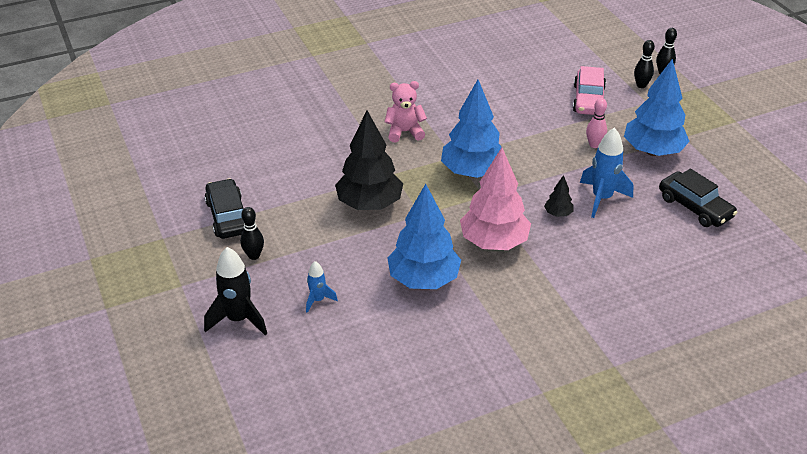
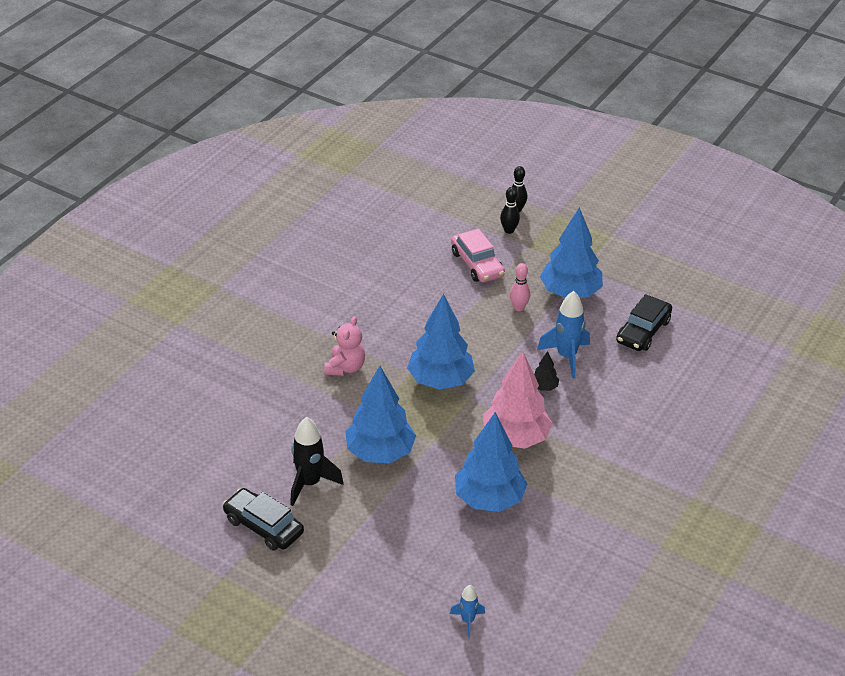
camera: 35 degrees left, 0 degrees up
black rocket [204,247,267,335] -> black rocket moved to [290,417,344,506]
black bowling pin [240,207,264,260] -> none
blue rocket [306,261,338,313] -> blue rocket moved to [450,585,485,638]
black tree [335,111,403,210] -> blue tree [345,366,416,463]
pink teddy bear [385,81,427,143] -> pink teddy bear turned 150 degrees clockwise [324,316,365,376]
black car [659,169,738,227] -> black car turned 105 degrees clockwise [616,294,672,351]

